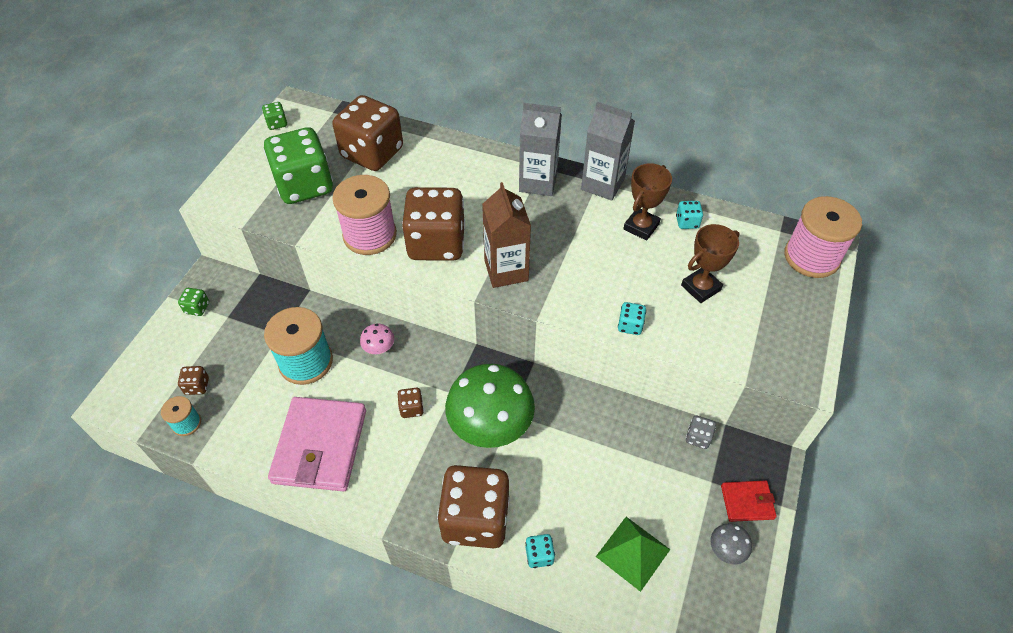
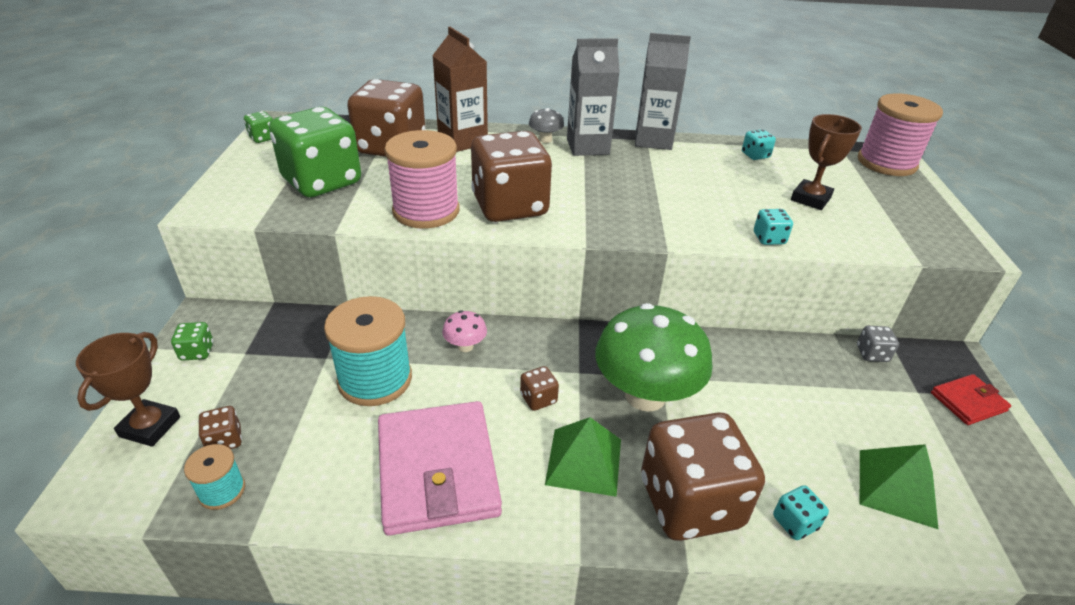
camera: 20 degrees left, 15 degrees down
brown carton [482,182,531,288] -> brown carton moved to [432,27,488,152]
brown trophy [624,163,672,241] -> brown trophy moved to [76,332,180,447]
grey mushroom [710,523,752,565] -> grey mushroom moved to [529,108,564,143]
none -> green pyramid [545,417,621,497]

